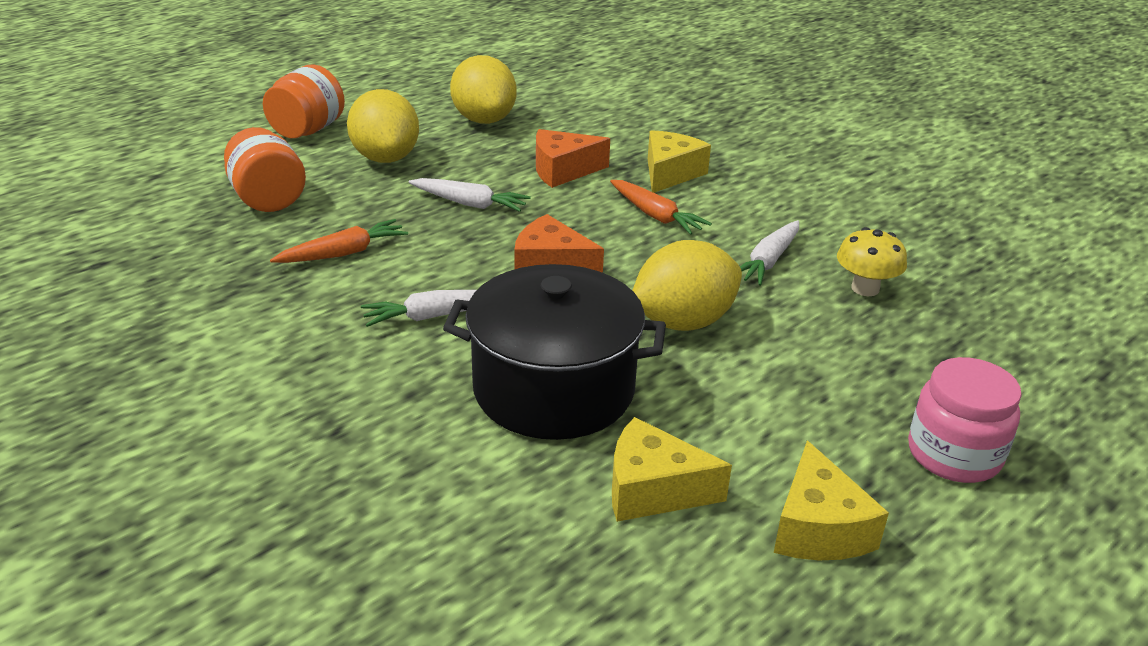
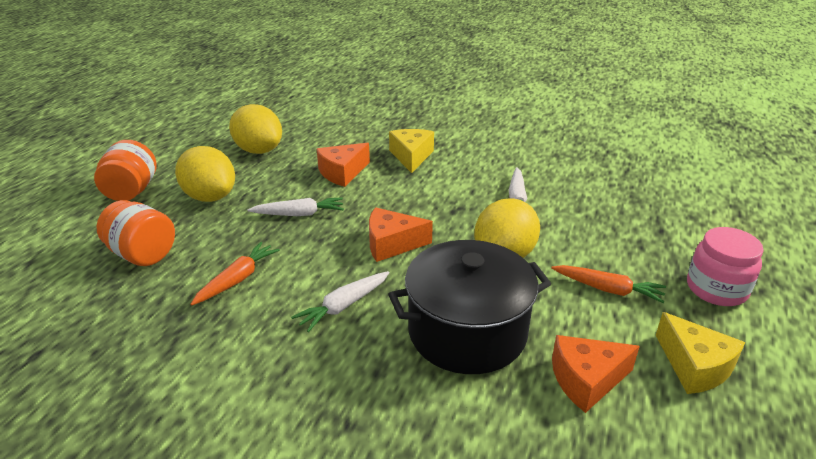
camera: 25 degrees left, 0 degrees up
orange carrot [610,180,712,235] -> orange carrot moved to [551,265,666,303]
yellow cheese [612,417,732,522] -> orange cheese [552,335,640,413]
yellow mushroom [837,227,907,296] -> none

